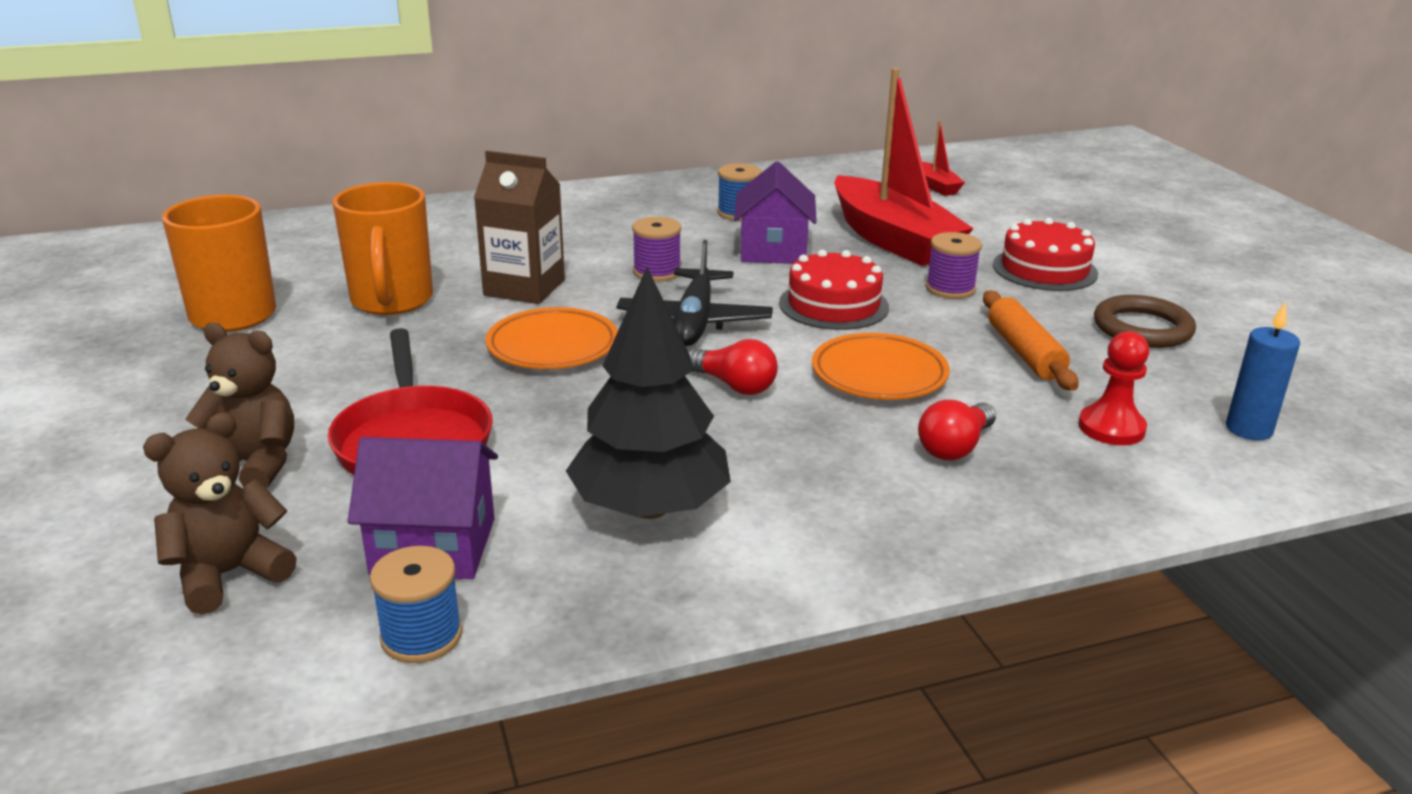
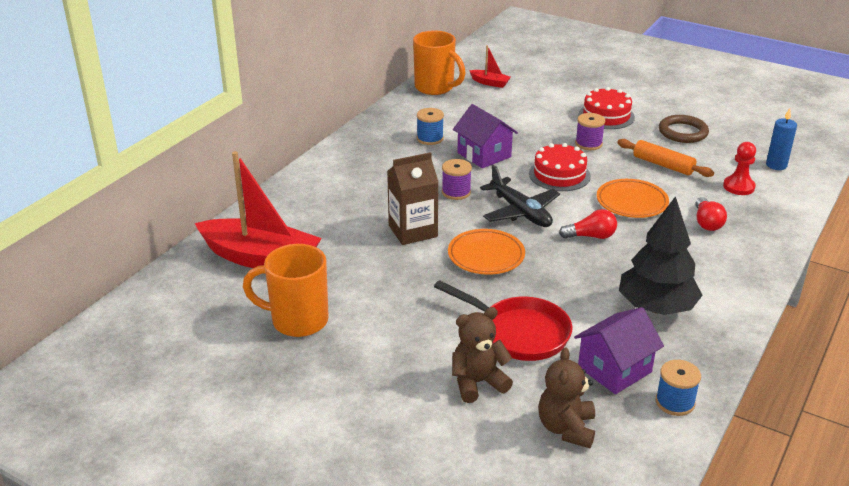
camera: 40 degrees left, 5 degrees up
orange mug [333,182,433,315] -> orange mug moved to [413,30,466,95]
red boat [834,68,974,266] -> red boat moved to [195,151,322,268]

